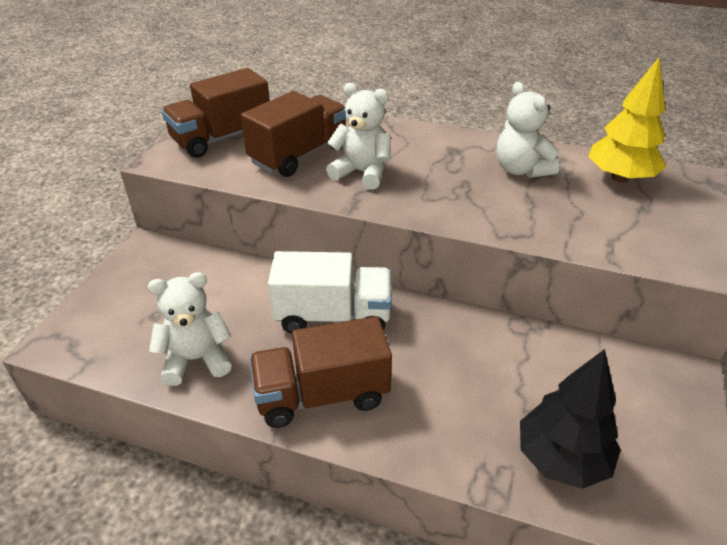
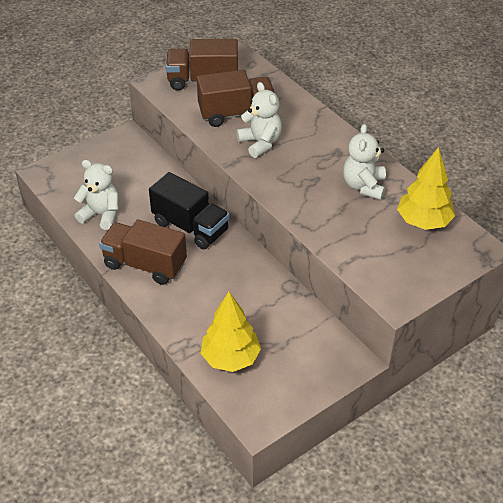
camera: 35 degrees right, 5 degrees up
white truck [268,251,392,333] -> black truck [149,172,229,249]
black tree [520,349,621,489] -> yellow tree [201,292,261,372]

